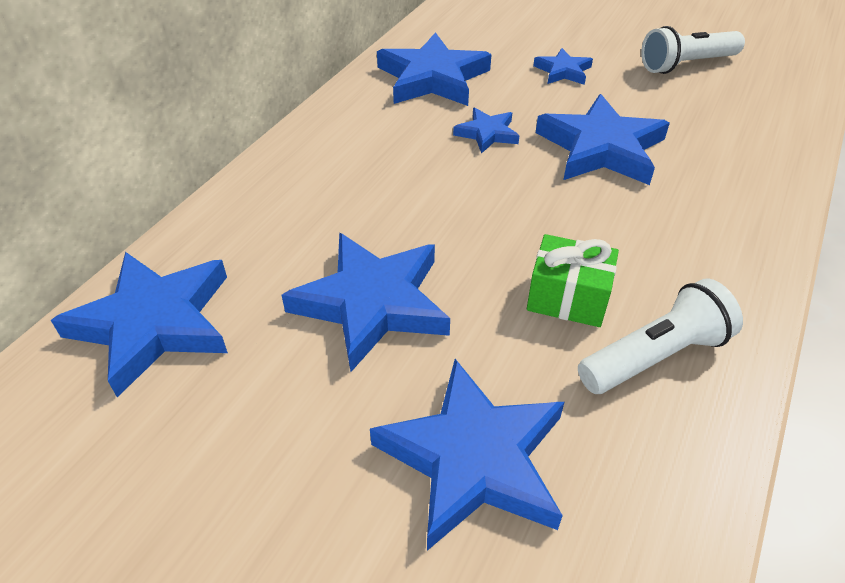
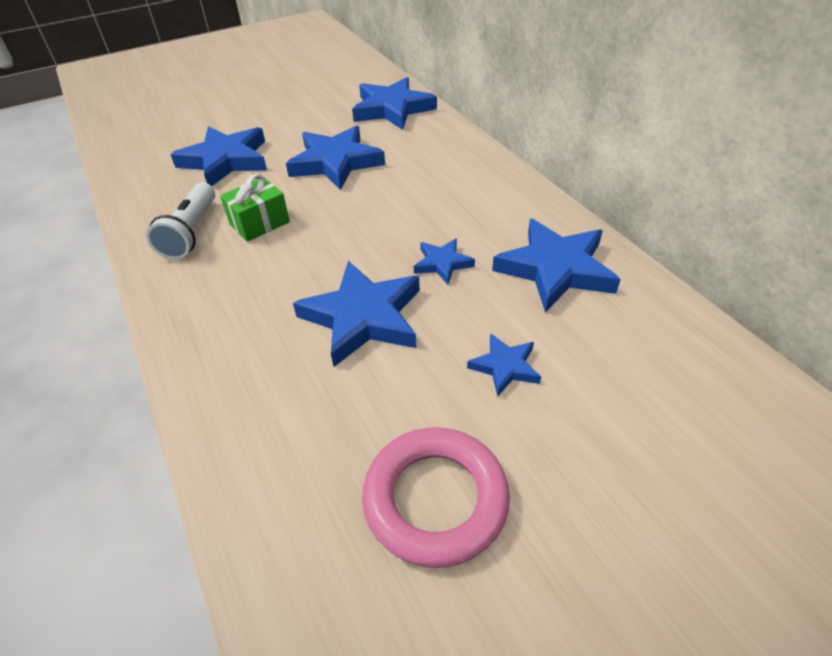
camera: 125 degrees right, 0 degrees up
white flashlight [641,26,745,74] -> pink ring [362,427,510,568]

